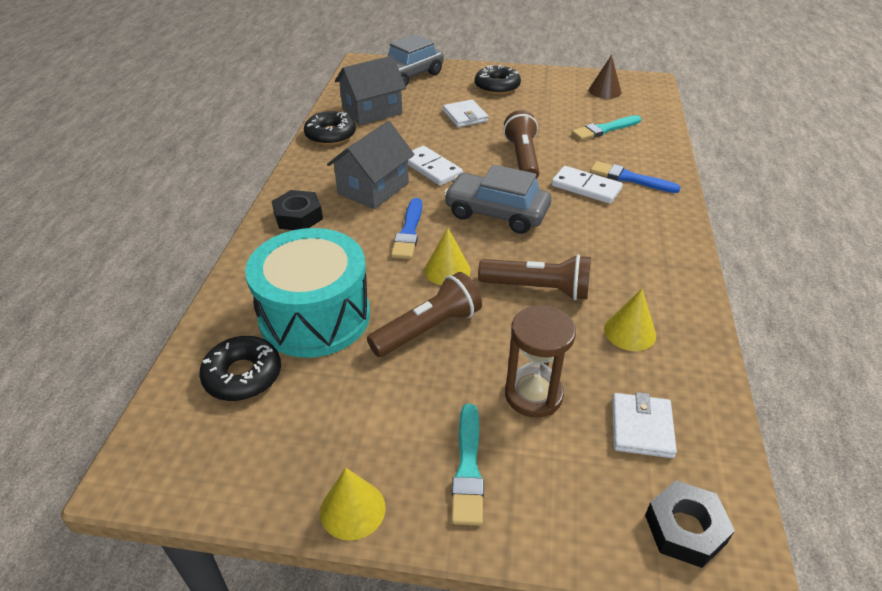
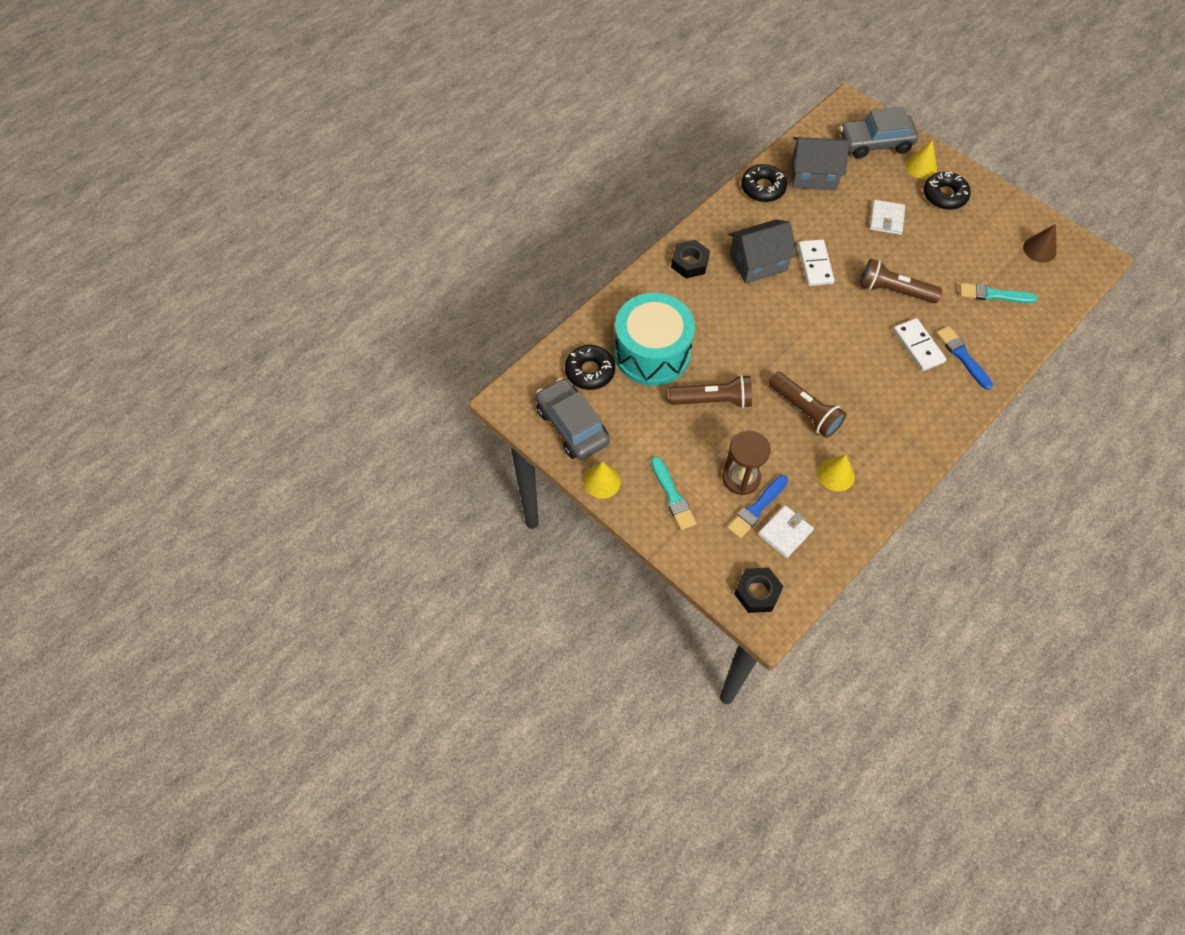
camera: 35 degrees right, 20 degrees up
blue brush [391,198,422,259] -> blue brush moved to [727,475,788,539]
yellow cone [424,228,471,285] -> yellow cone moved to [906,140,937,179]
grey car [444,164,551,234] -> grey car moved to [536,378,610,460]
turquoise brush [451,404,484,525] -> turquoise brush turned 60 degrees counterclockwise [651,456,697,530]
brown flashlight [503,110,539,178] -> brown flashlight turned 105 degrees counterclockwise [860,259,942,303]

